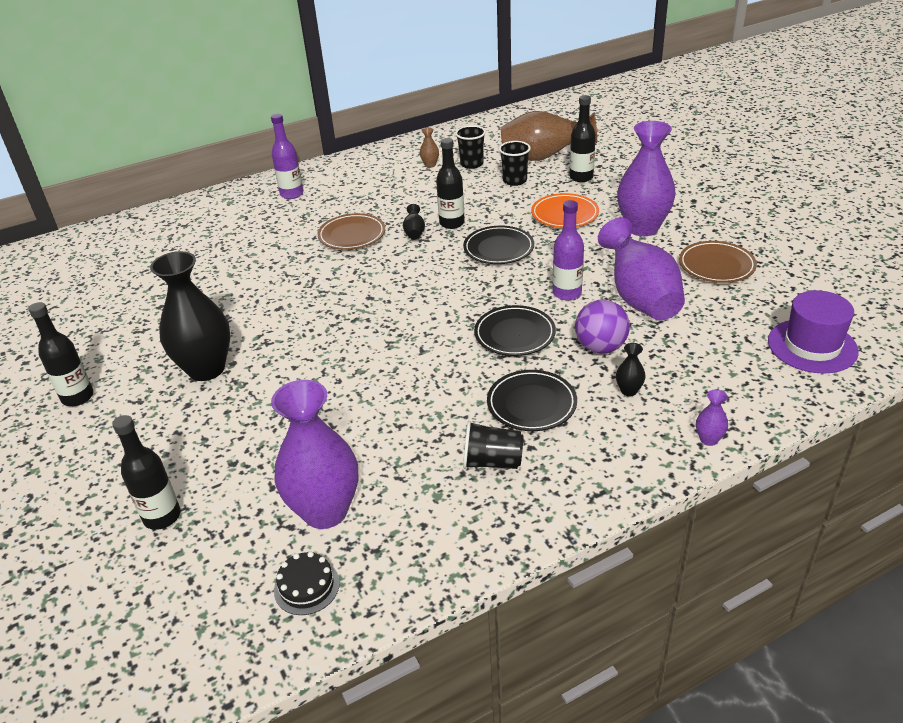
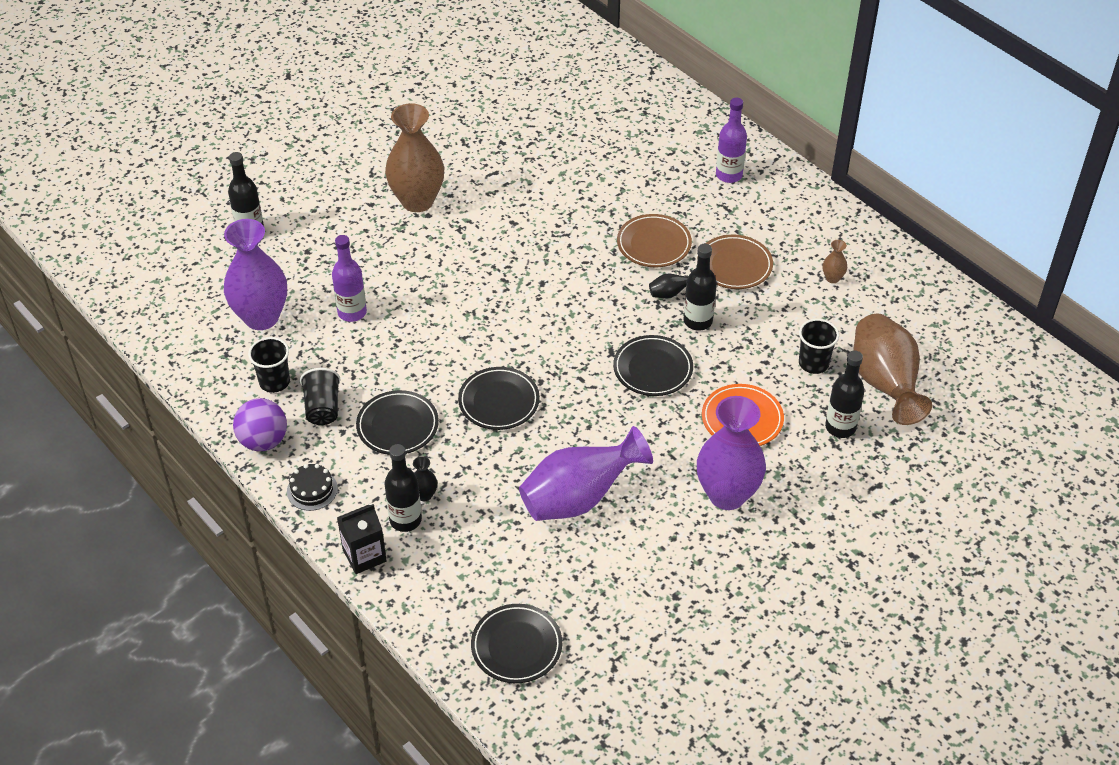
camera: 75 degrees right, 10 degrees up
black bottle [28,302,94,406] -> black bottle moved to [385,444,422,532]
black vase [150,251,230,381] -> brown vase [385,103,444,212]
black cake [274,551,340,615] -> black cake moved to [287,464,338,511]
black cup [455,125,486,169] -> black cup moved to [248,337,290,393]
purple bottle [553,200,584,300] -> purple bottle moved to [332,235,367,322]
purple ball [575,299,630,354] -> purple ball moved to [233,398,287,451]
brown plate [679,241,757,283] -> brown plate moved to [697,235,773,289]
purple vase [696,389,728,446] -> black carton [337,504,387,574]
purple hat [768,290,859,374] -> black plate [471,604,562,683]

